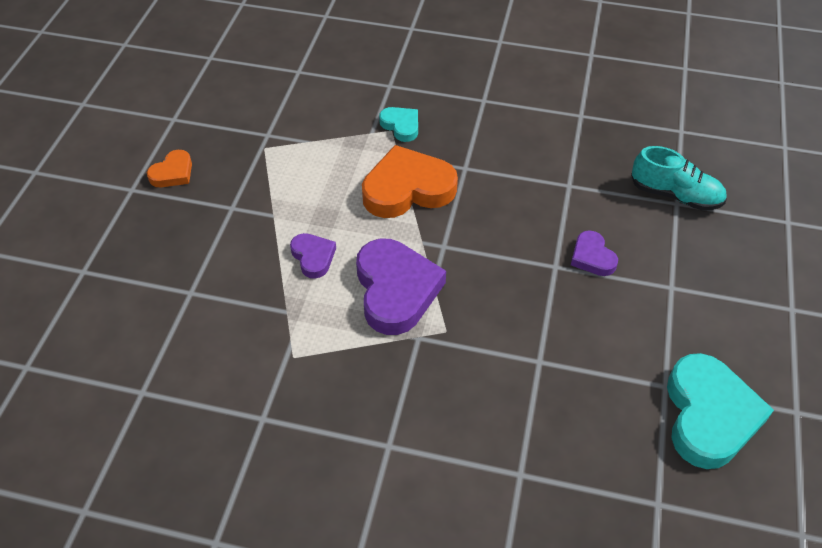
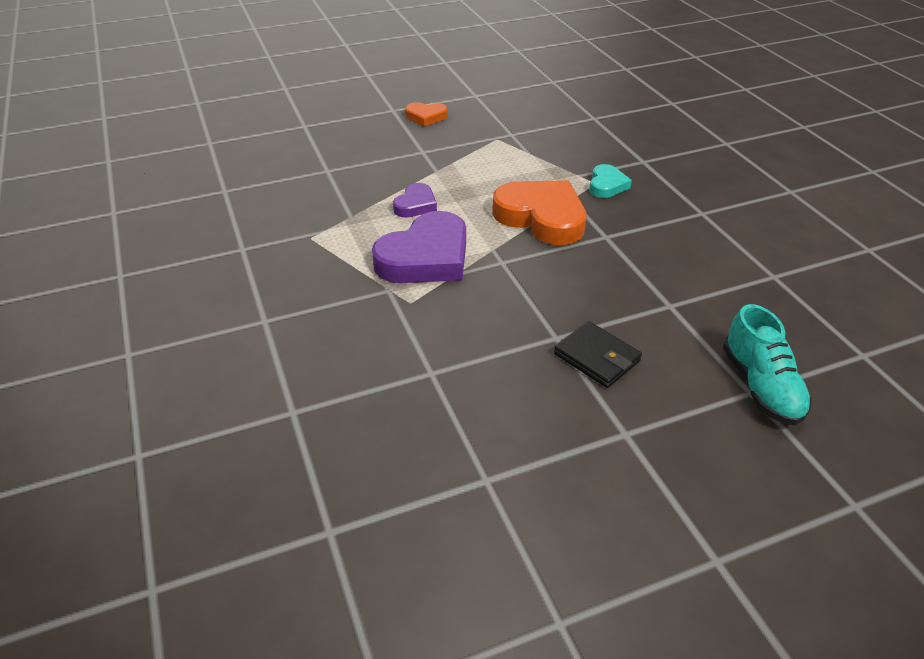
camera: 55 degrees right, 10 degrees down
purple heart [571,230,618,276] -> black wallet [554,321,642,388]
turquoise heart [667,353,774,469] -> none

